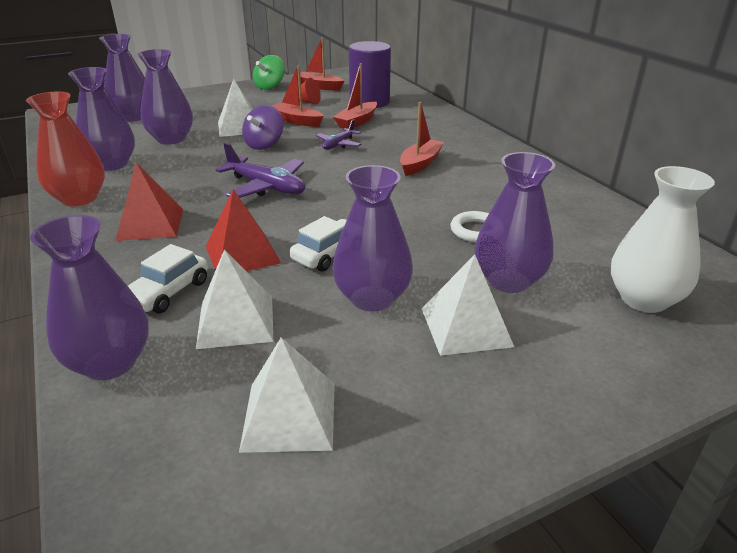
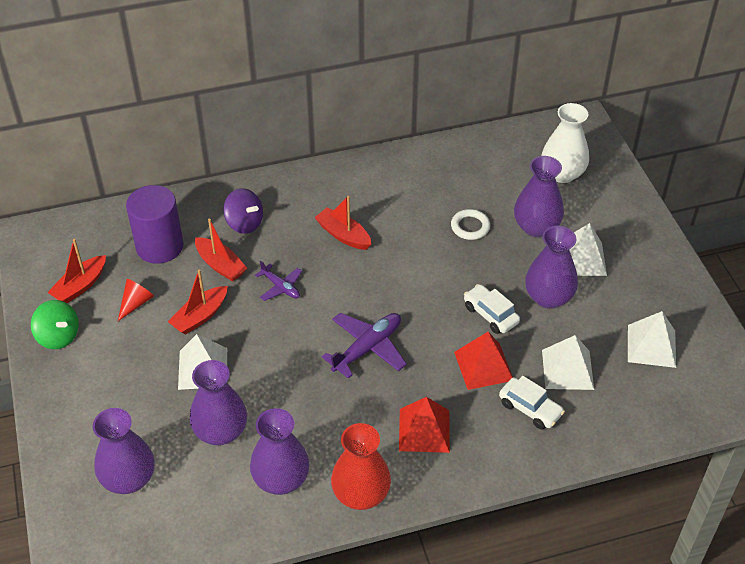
camera: 80 degrees left, 15 degrees up
purple vase [30,215,149,380] -> none
purple spinning top [242,105,284,150] -> purple spinning top moved to [223,188,263,234]

